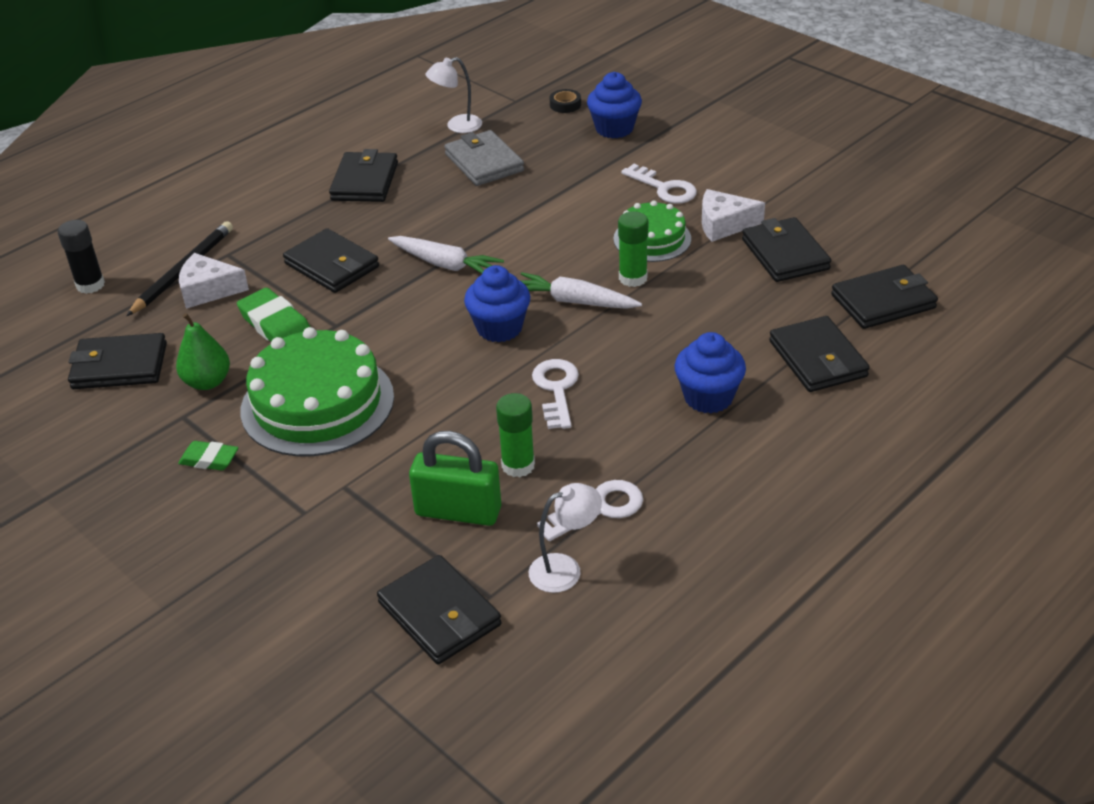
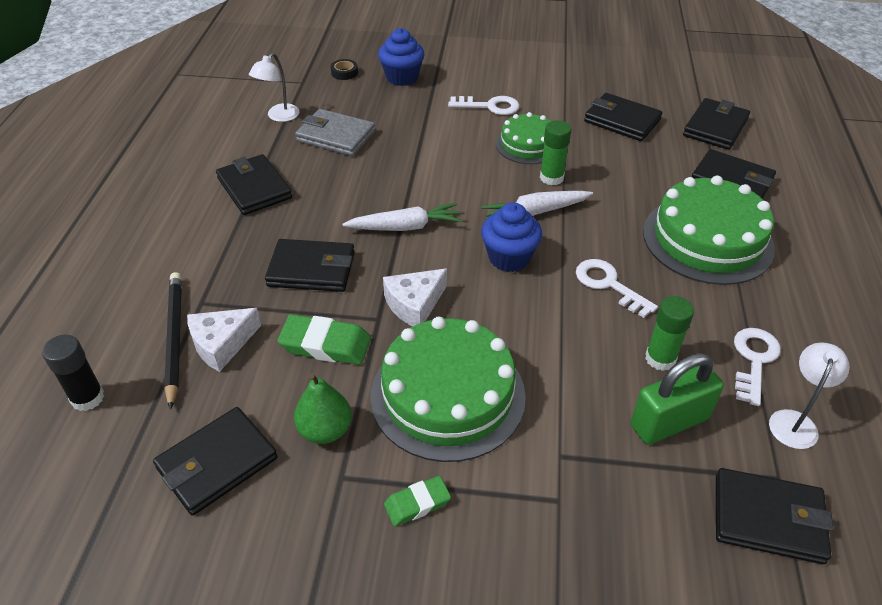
camera: 40 degrees left, 5 degrees up
blue cupcake [674,332,746,413] -> green cake [643,175,775,285]
white cheese [702,189,765,242] -> white cheese moved to [383,268,447,326]

